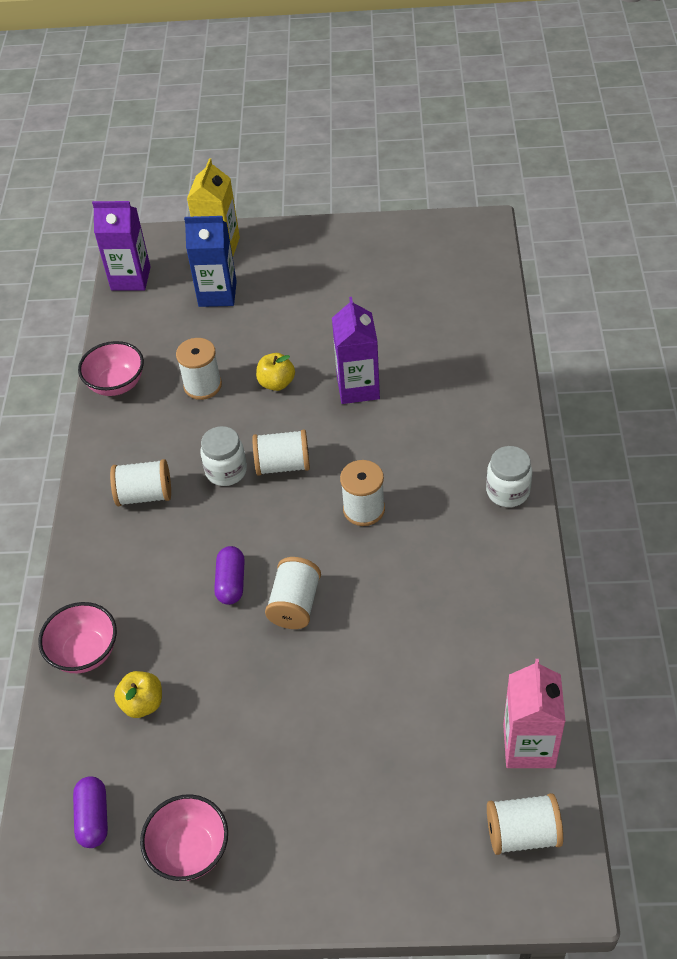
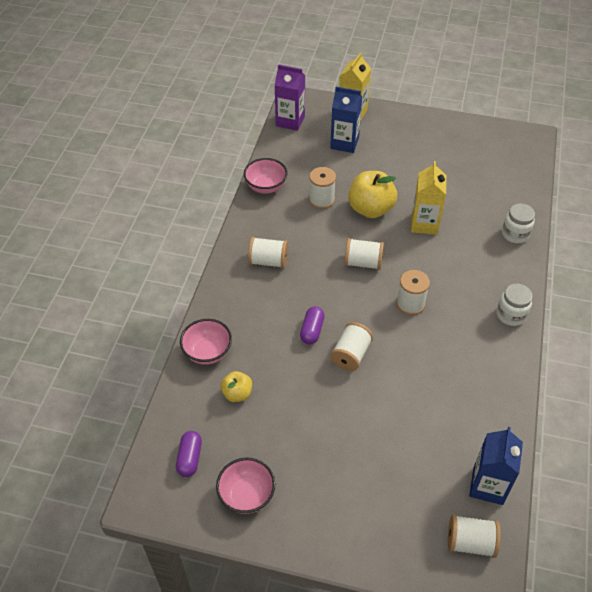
camera: 10 degrees right, 0 degrees up
white jar [200,426,247,486] -> white jar moved to [502,204,535,243]
yellow apple [256,353,295,391] -> yellow apple [348,171,397,218], size x1.83
purple carton [332,297,380,404] -> yellow carton [411,161,446,235]
pink carton [503,659,566,768] -> blue carton [469,427,523,505]

